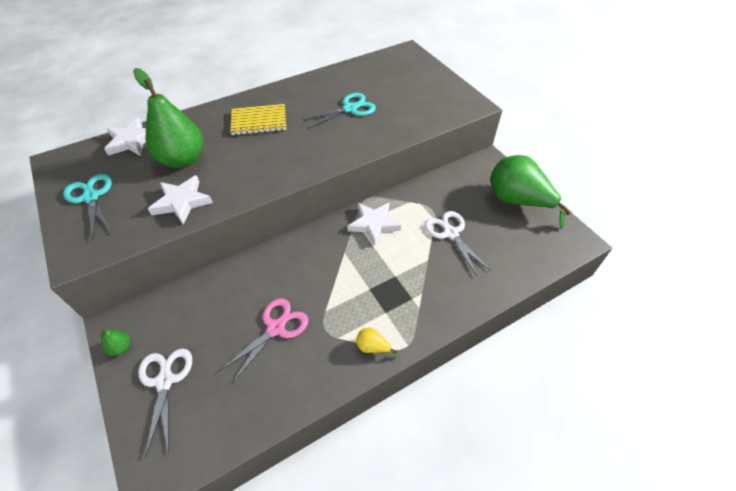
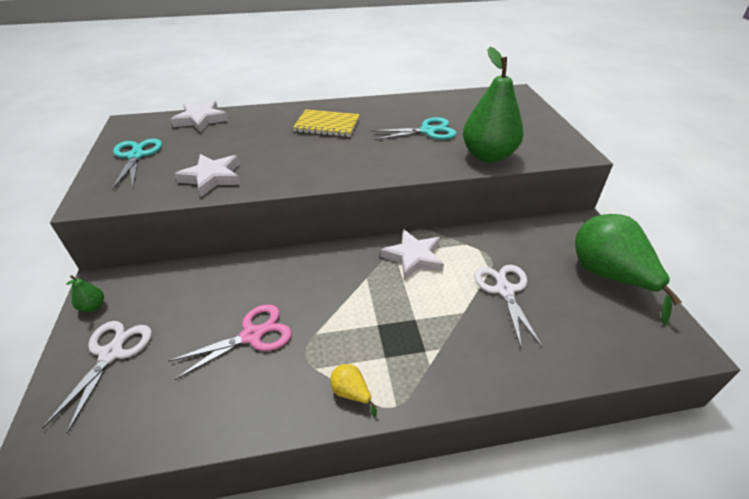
camera: 20 degrees right, 10 degrees down
green pear [133,68,203,168] -> green pear moved to [463,47,523,163]

